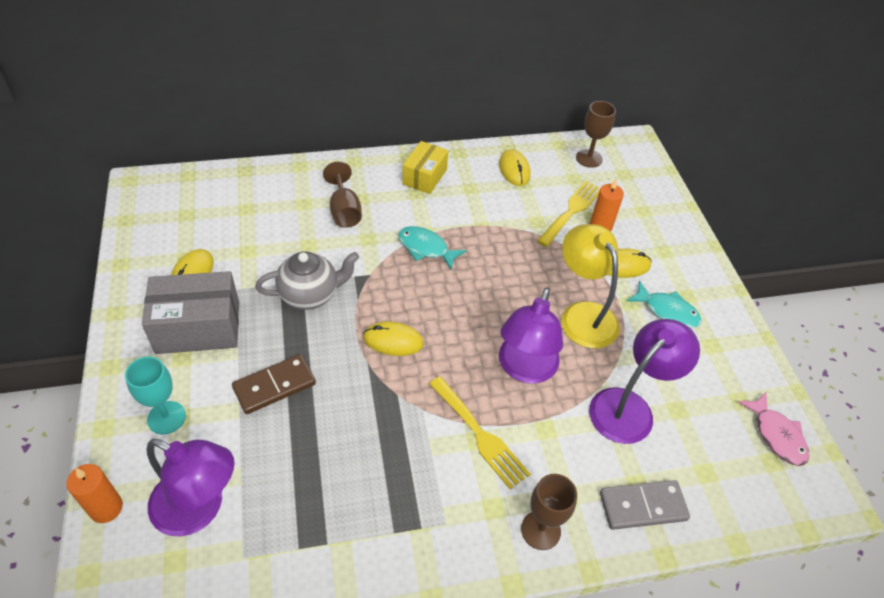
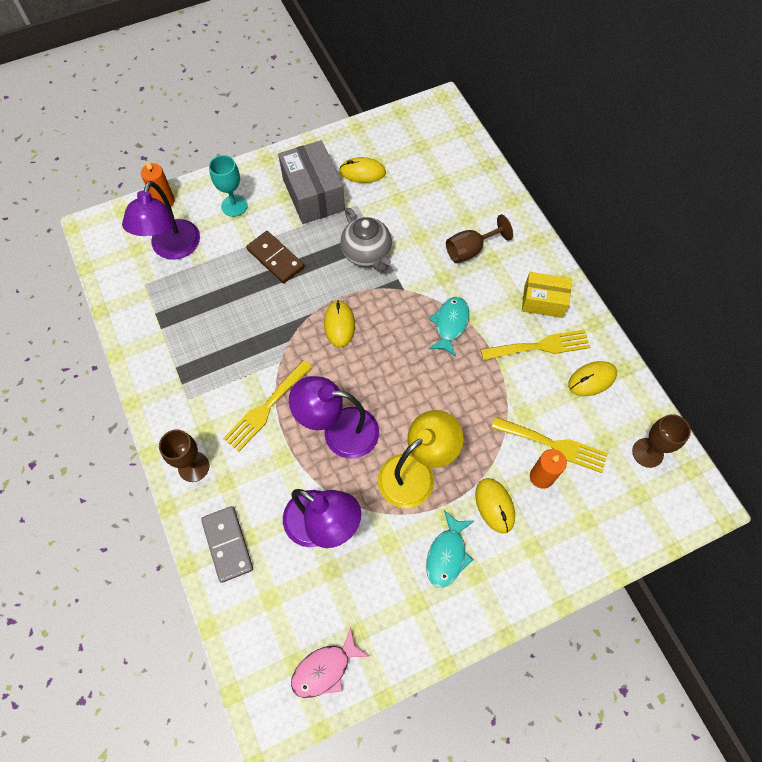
camera: 80 degrees right, 15 degrees up
none -> yellow fork [481,330,590,361]

